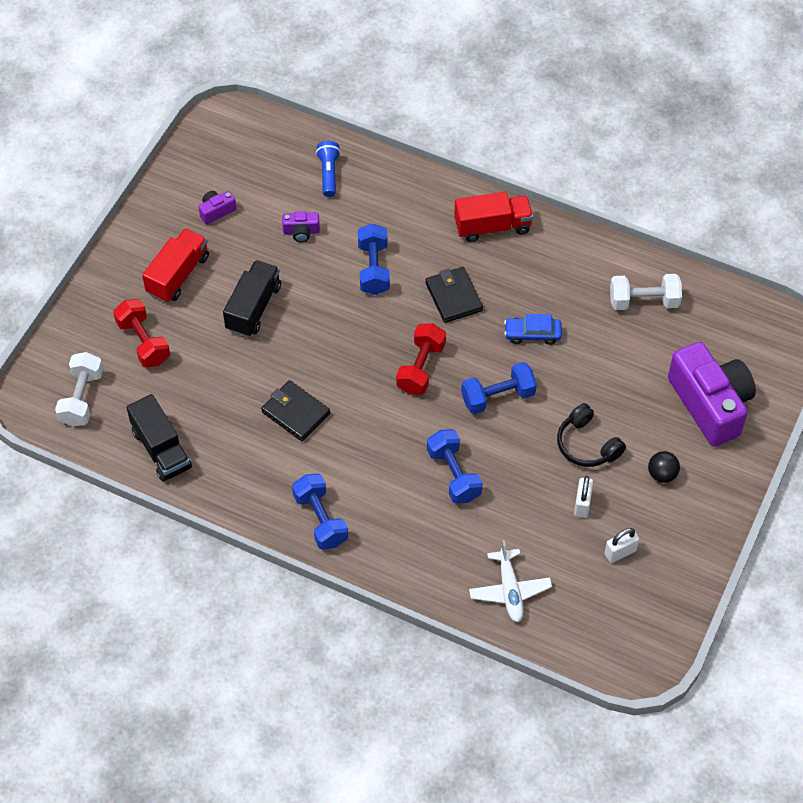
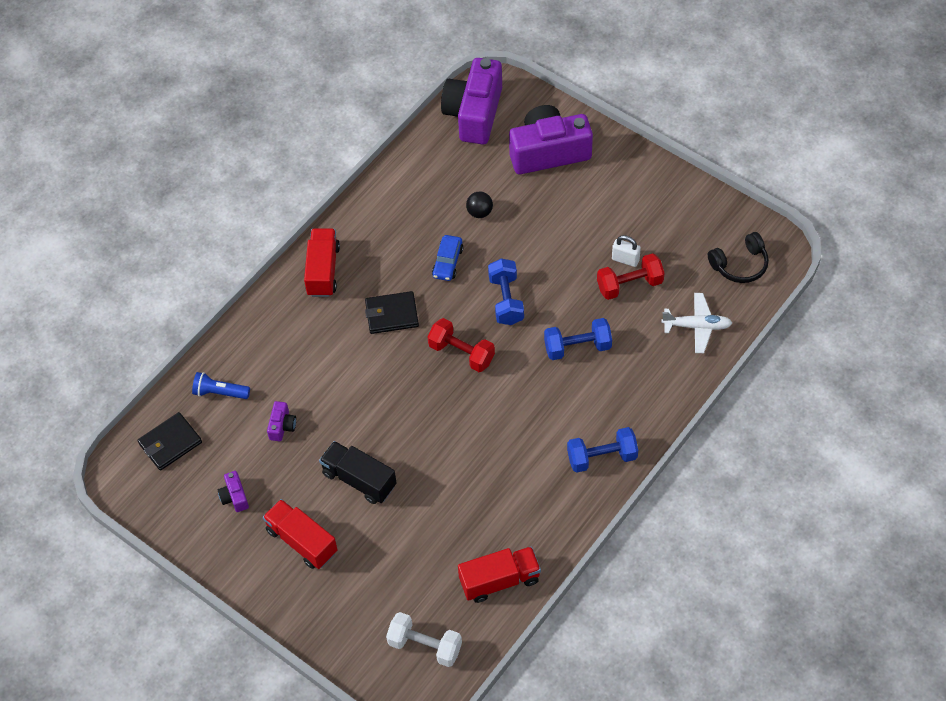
camera: 75 degrees left, 0 degrees up
red dumbbell [113,299,170,368] -> red dumbbell moved to [597,253,665,300]
black truck [126,394,192,482] -> red truck [458,546,541,603]
black wallet [261,380,330,441] -> black wallet moved to [137,412,202,470]
blue dumbbell [358,224,390,295] -> none
black headphones [557,403,626,467] -> black headphones moved to [708,232,769,283]
white padlock [605,528,639,563] -> none
white dumbbell [610,274,682,310] -> none
black ball [648,451,680,483] -> black ball moved to [466,192,493,218]
none -> purple camera [441,58,502,144]

